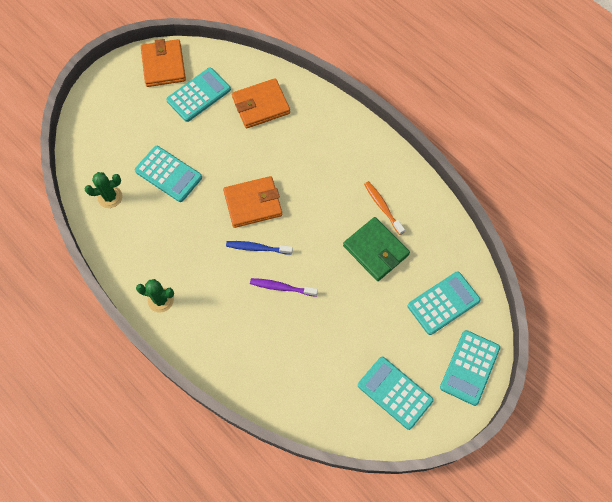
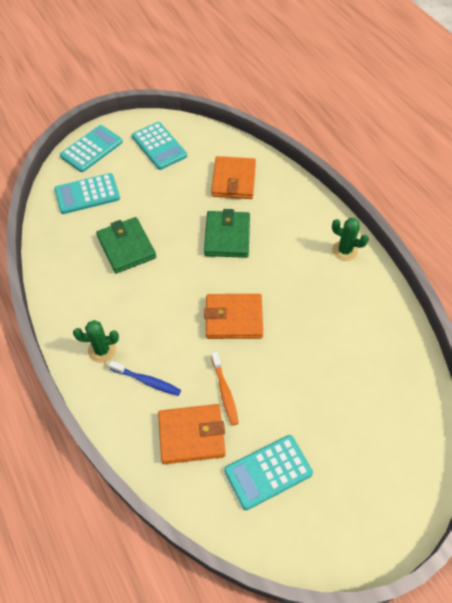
camera: 165 degrees left, 10 degrees down
green cactus [84,172,123,208] -> green cactus moved to [73,320,119,363]
turquoise calculator [135,146,202,202] -> none
orange wallet [141,39,186,87] -> orange wallet moved to [211,156,256,199]
blue toothbrush [226,241,293,255] -> blue toothbrush moved to [109,361,181,396]
purple toothbrush [250,278,318,297] -> green wallet [204,209,250,258]
orange toothbrush [364,181,405,235] -> orange toothbrush moved to [211,352,239,426]

